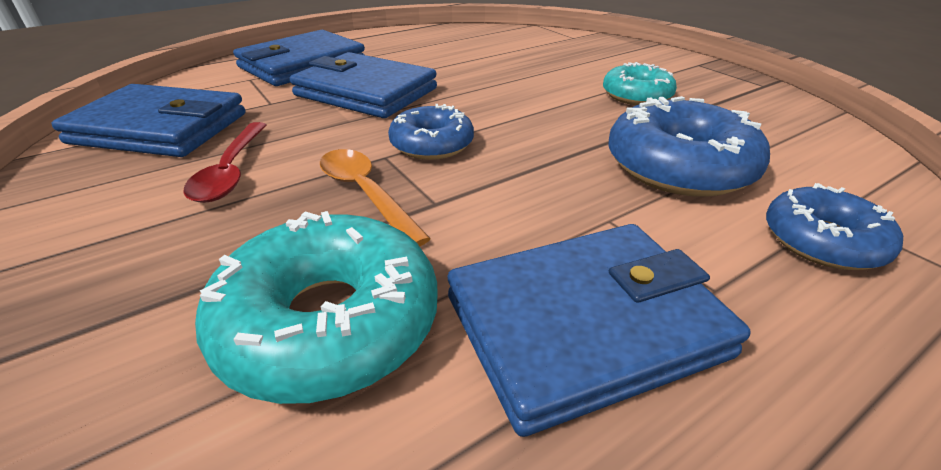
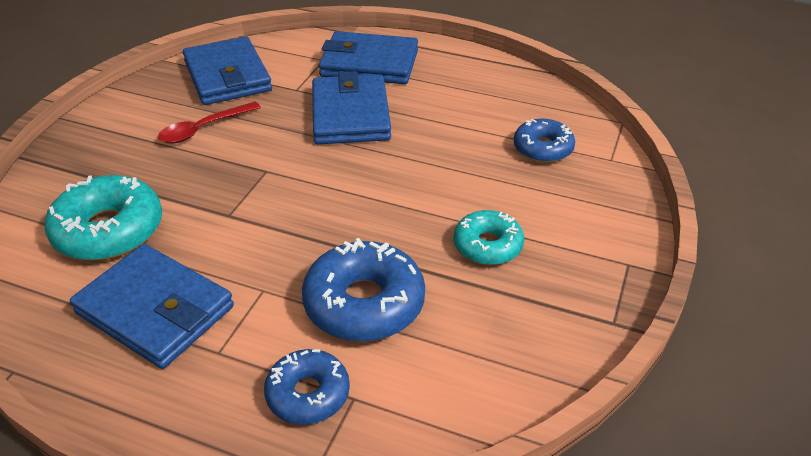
camera: 55 degrees right, 5 degrees up
orange spoon [320,149,431,246] -> none
blue donut [388,104,474,160] -> blue donut moved to [514,119,575,163]

